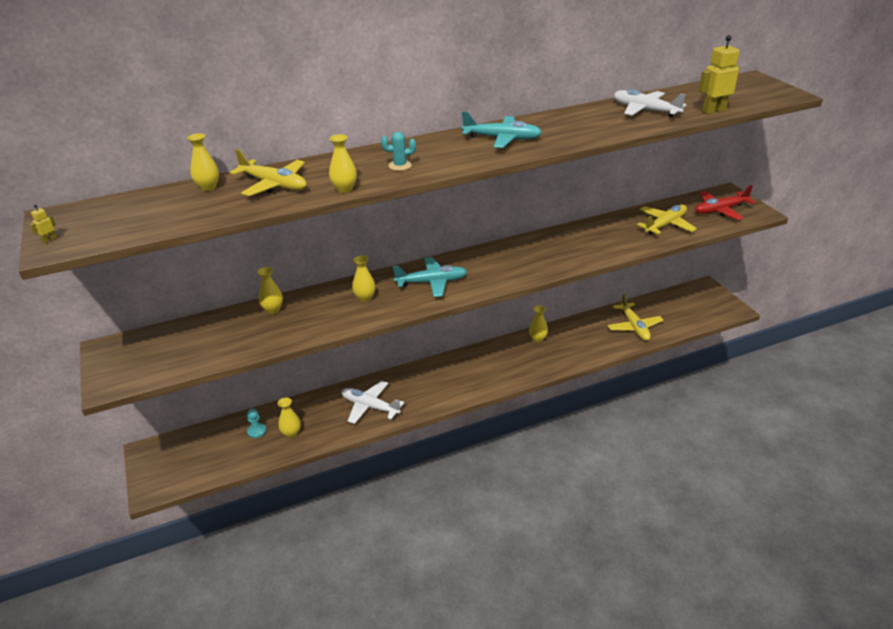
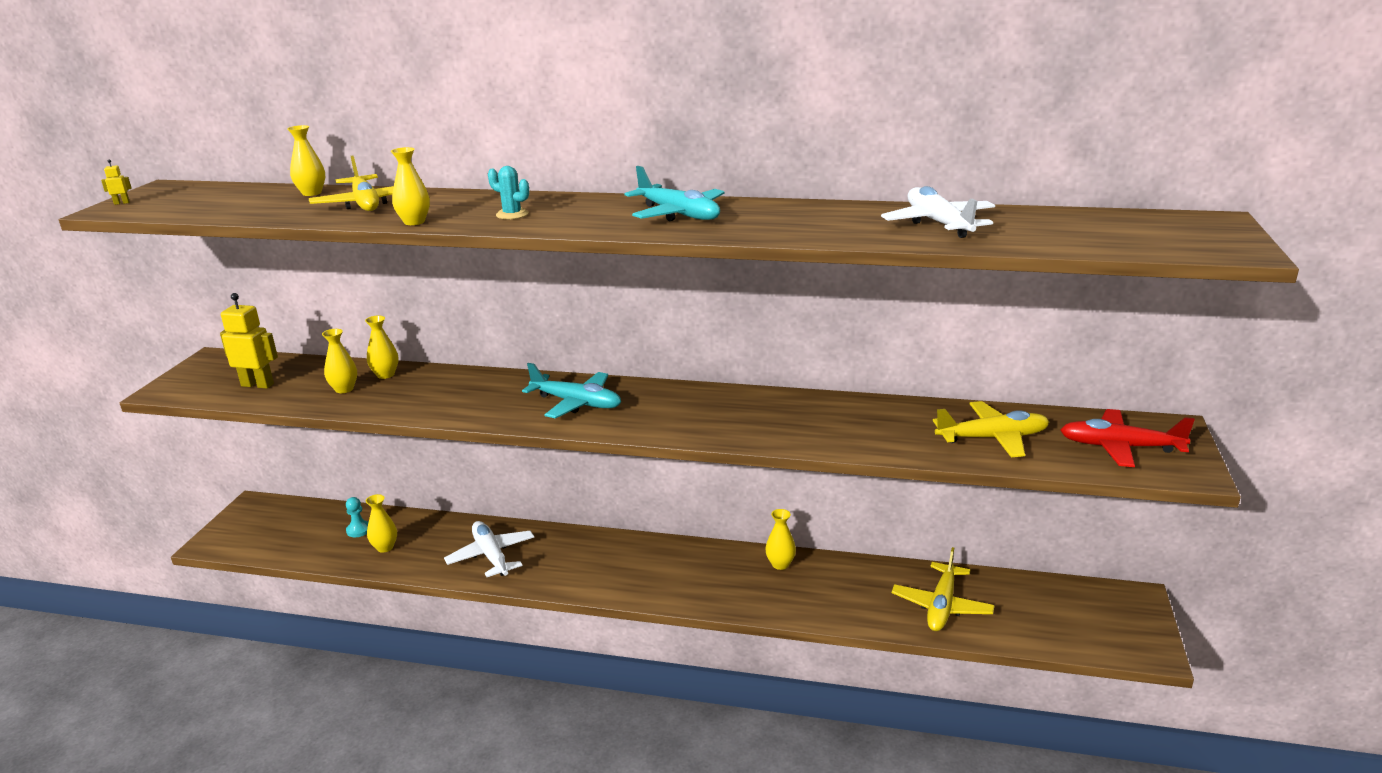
camera: 35 degrees right, 10 degrees down
yellow vase [352,256,376,302] -> yellow vase moved to [322,329,357,393]
yellow robot [699,35,740,114] -> yellow robot moved to [220,293,278,389]

